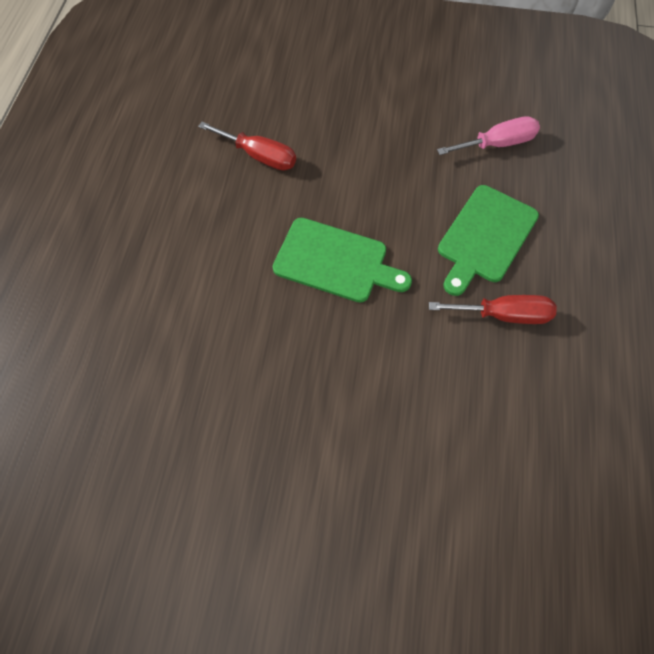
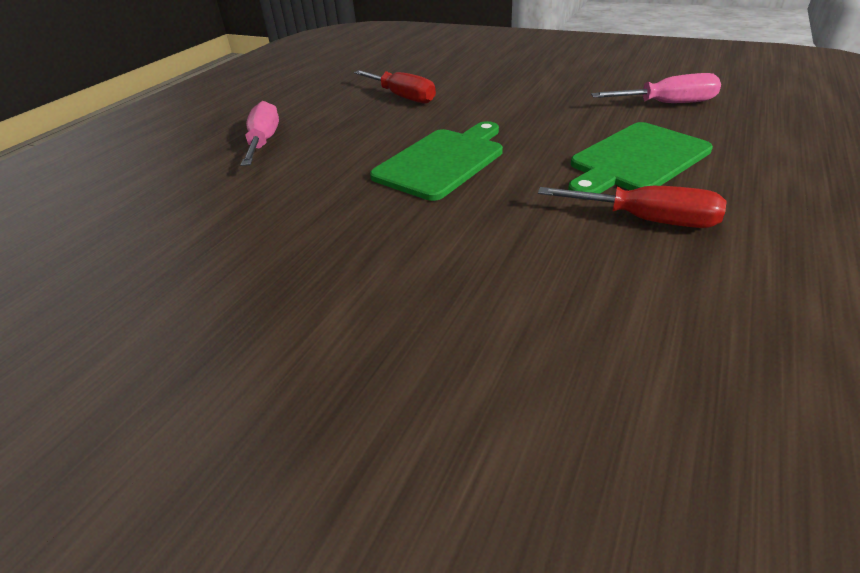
camera: 20 degrees right, 25 degrees down
green cutting board [273,218,412,303] -> green cutting board turned 90 degrees counterclockwise [370,121,503,201]
none -> pink screwdriver [241,101,279,166]

